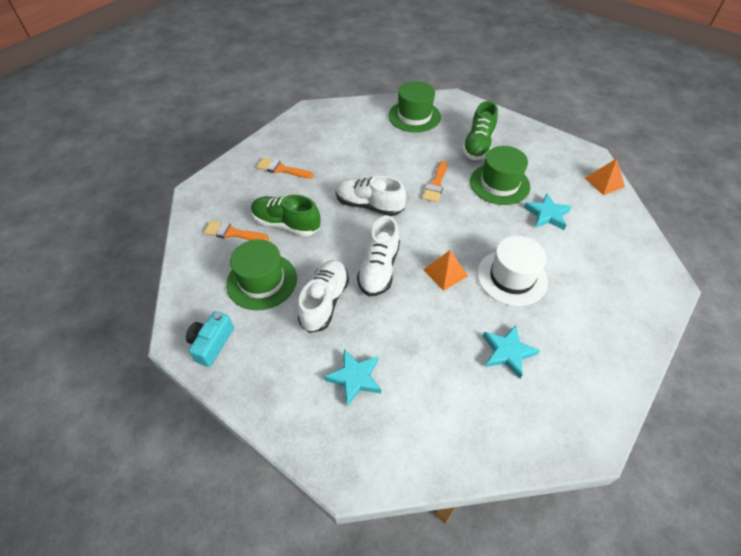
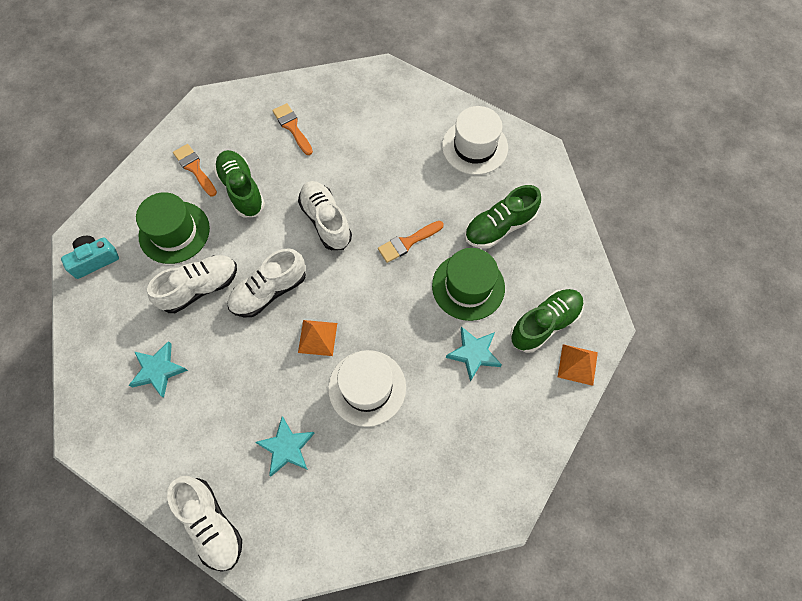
camera: 40 degrees right, 15 degrees up
green hat [388,81,441,133] -> white hat [442,106,508,175]
none -> white shoe [167,476,242,572]
none -> green shoe [510,289,584,353]

